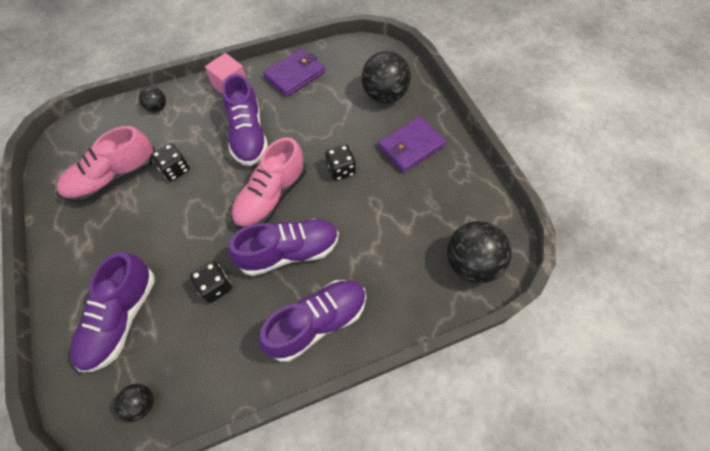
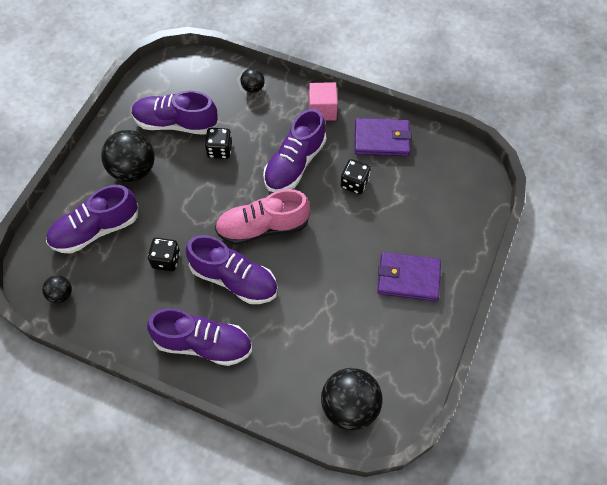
camera: 45 degrees right, 0 degrees up
pink shoe [57,126,155,203] -> purple shoe [131,91,219,135]
black dice [325,144,356,181] -> black dice moved to [340,159,371,194]
black ball [361,51,411,103] -> black ball moved to [101,130,155,182]

